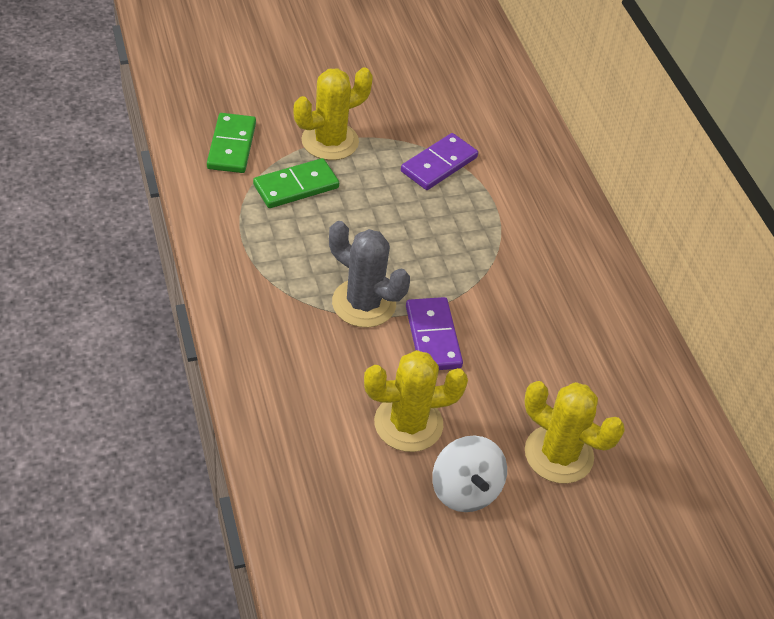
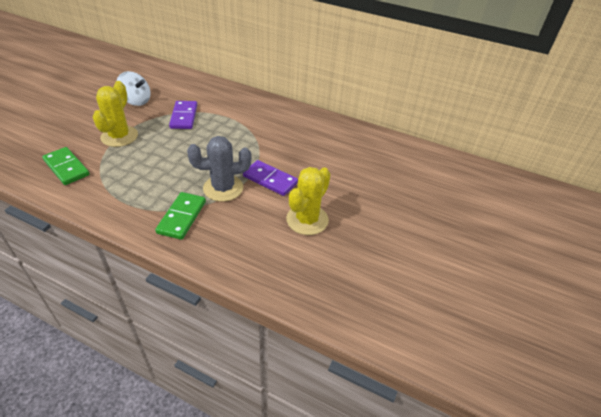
camera: 45 degrees left, 5 degrees down
green domino [253,158,339,208] -> green domino moved to [155,192,206,240]
white spinning top [432,435,507,512] -> white spinning top moved to [117,71,150,106]
yellow cactus [524,381,625,484] -> none

